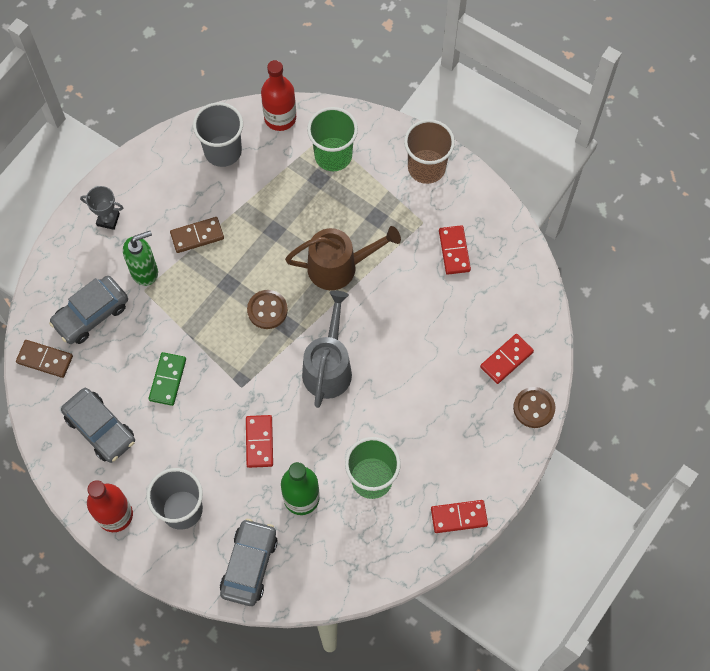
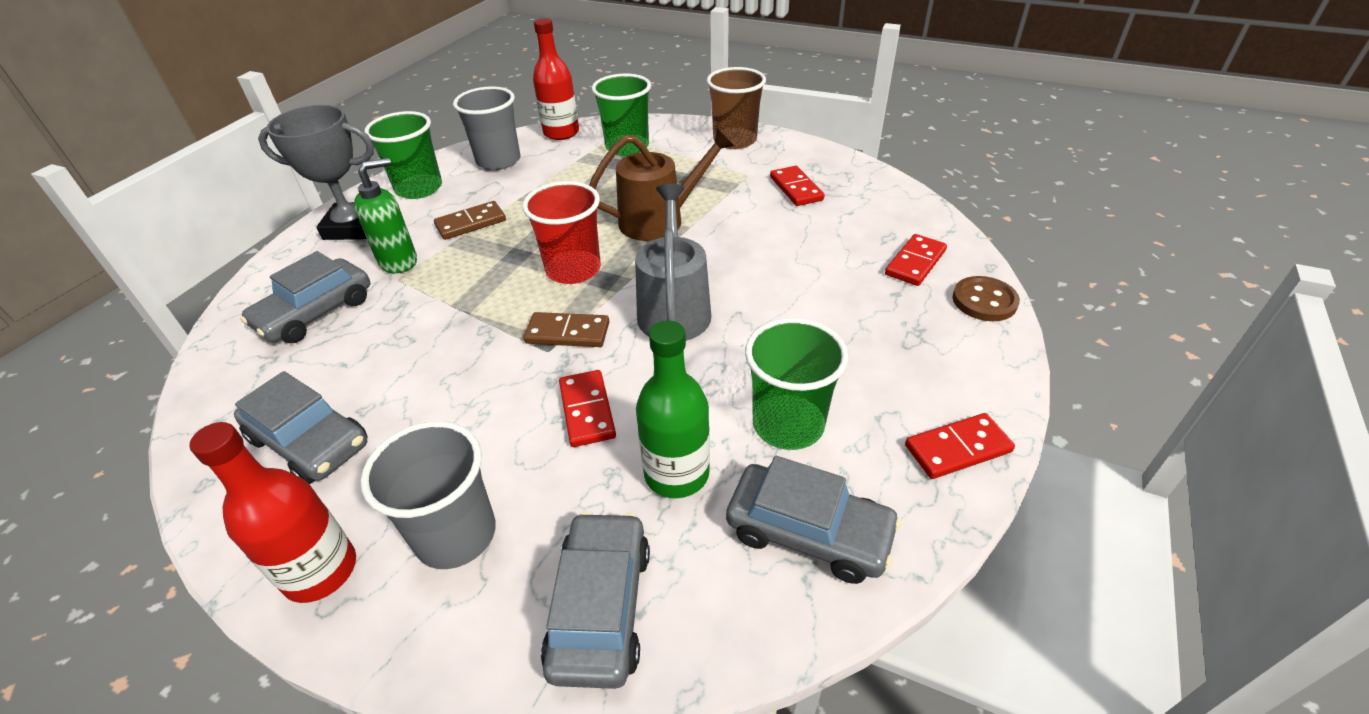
camera: 10 degrees left, 25 degrees down
brown domino [16,340,73,378] -> brown domino moved to [524,312,609,347]
grey trophy [80,186,123,230] -> grey trophy [258,105,374,240], size x1.84
green domino [149,352,186,406] -> none
brown button [247,290,288,329] -> red cup [522,181,601,284]
none -> green cup [364,111,442,199]
none -> grey car [726,456,901,584]

